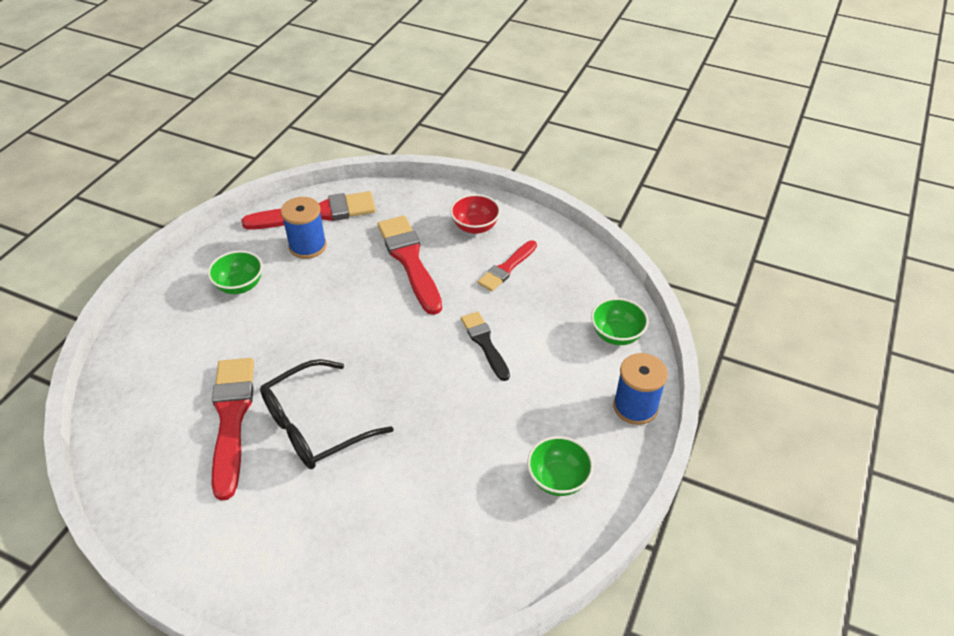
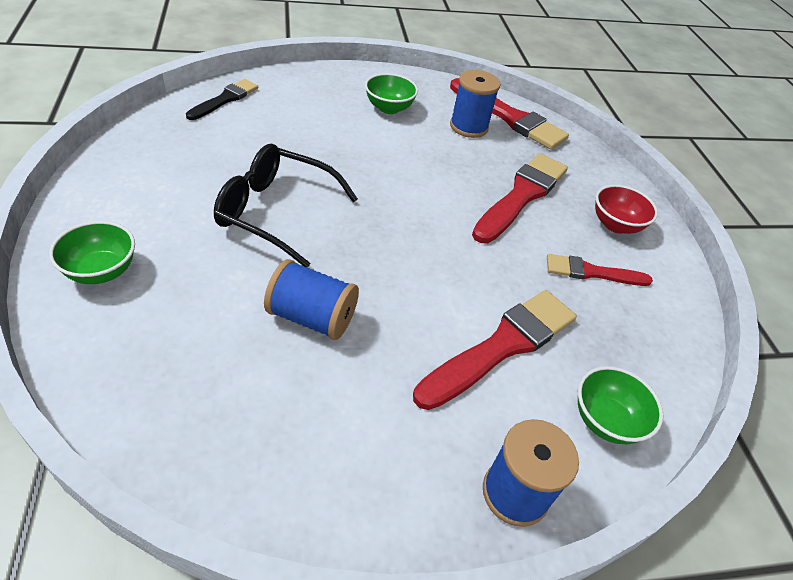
camera: 50 degrees right, 0 degrees up
red brush [212,358,254,501] -> red brush moved to [413,290,577,410]
black brush [461,312,510,381] -> black brush moved to [186,79,258,120]
green bowl [527,436,594,496] -> green bowl moved to [49,221,135,284]
none -> blue spool [264,259,359,340]

